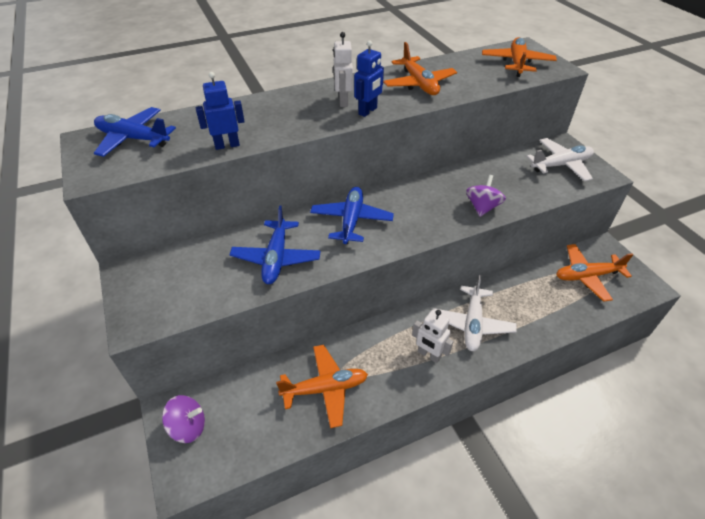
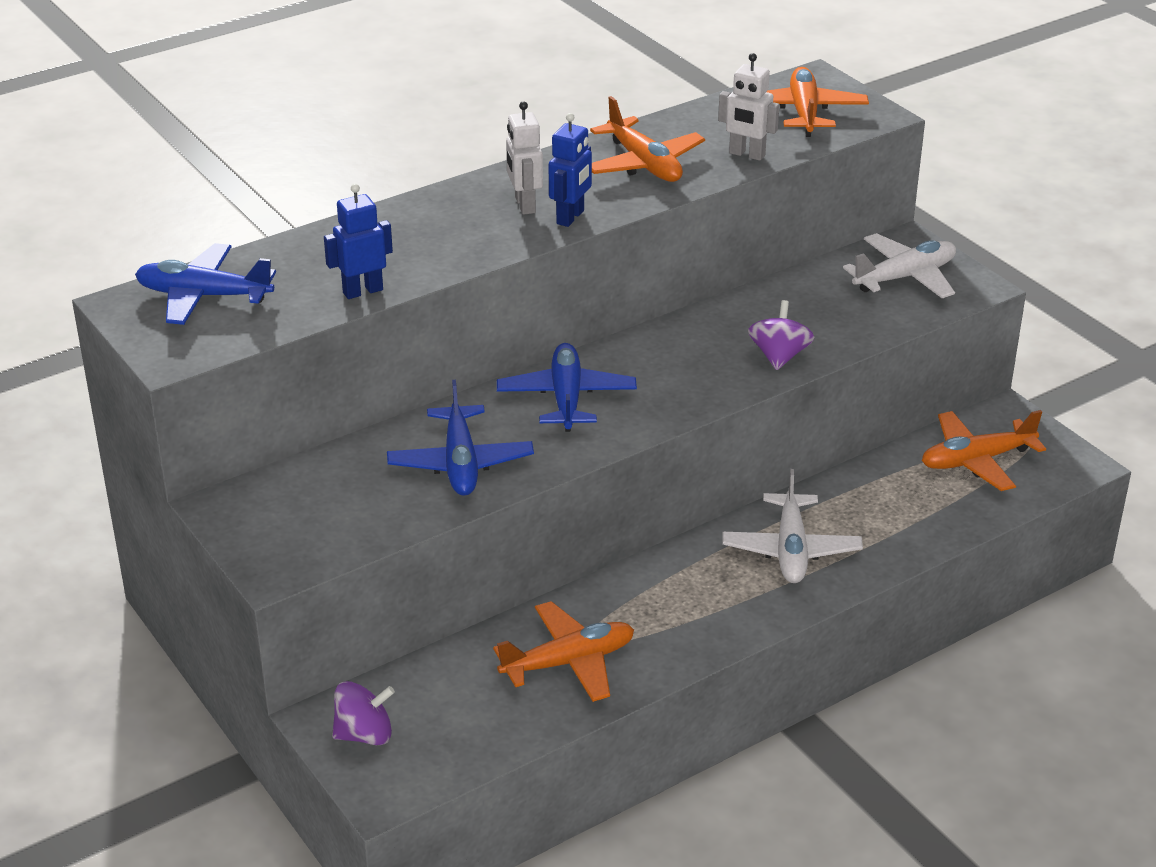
camera: 10 degrees left, 10 degrees down
white robot [412,310,453,363] -> white robot moved to [718,53,779,161]

